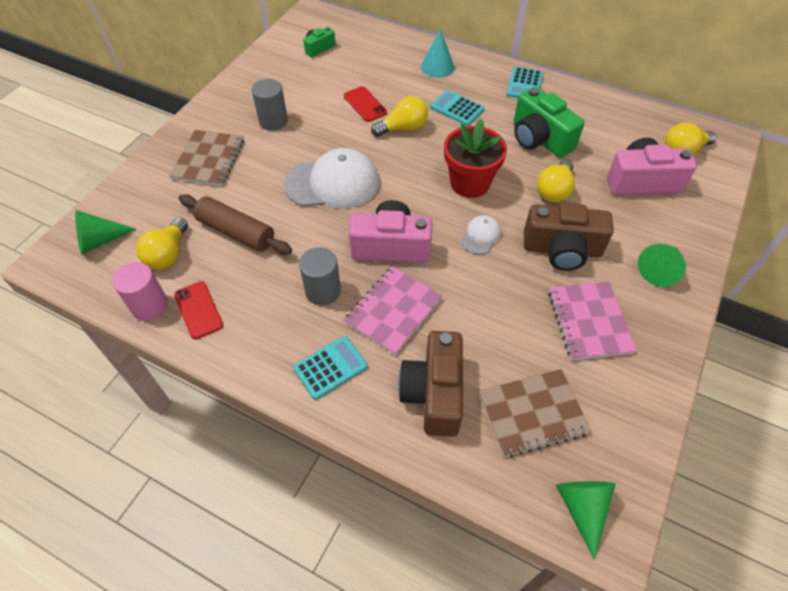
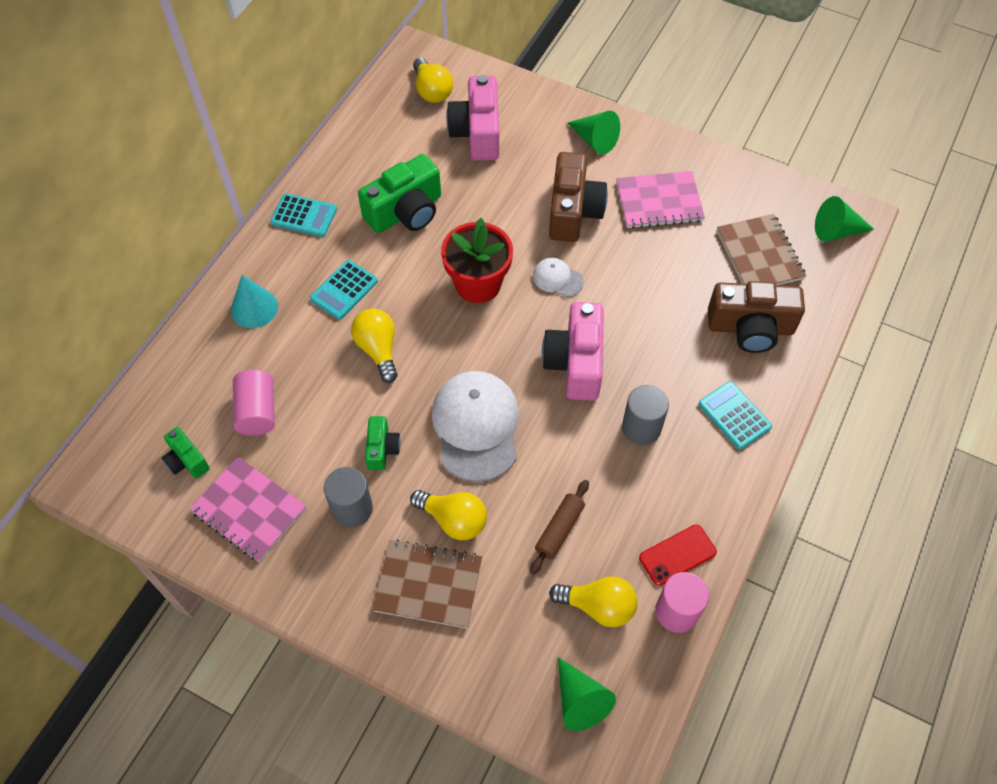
camera: 90 degrees left, 5 degrees up
brown rolling pin [179,194,292,255] -> brown rolling pin [530,480,589,575], size x0.66
red phone [344,86,387,122] -> none
pink notebook [344,266,443,355] -> pink notebook moved to [189,457,306,562]
yellow light bulb [537,159,575,202] -> yellow light bulb moved to [410,490,487,540]
none -> pink cylinder [233,370,275,436]
none -> green camera [365,416,401,470]

